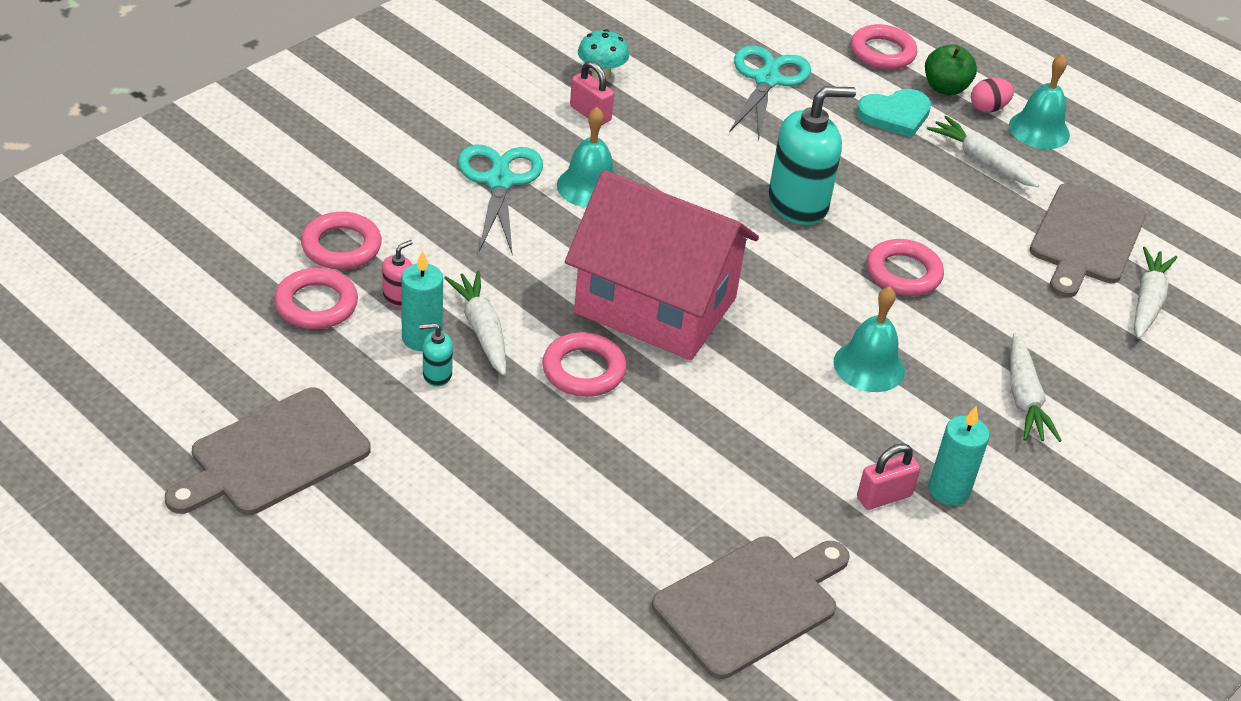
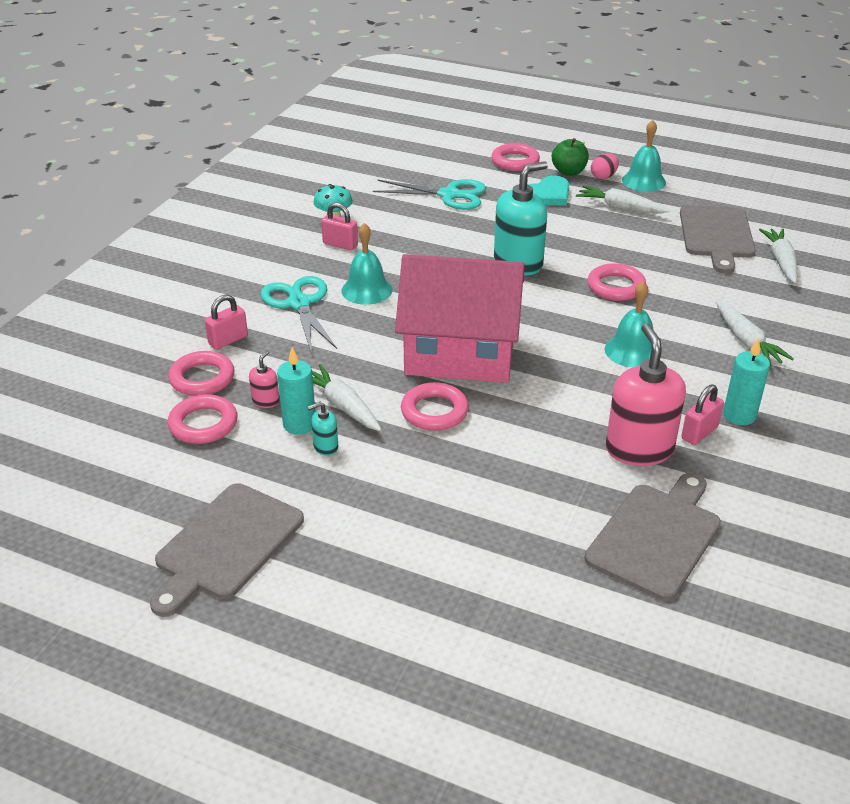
camera: 15 degrees left, 5 degrees down
turquoise scissors [729,46,811,141] -> turquoise scissors turned 105 degrees clockwise [373,179,486,210]
none -> pink padlock [205,294,248,350]
none -> pink soap dispenser [606,323,686,466]

